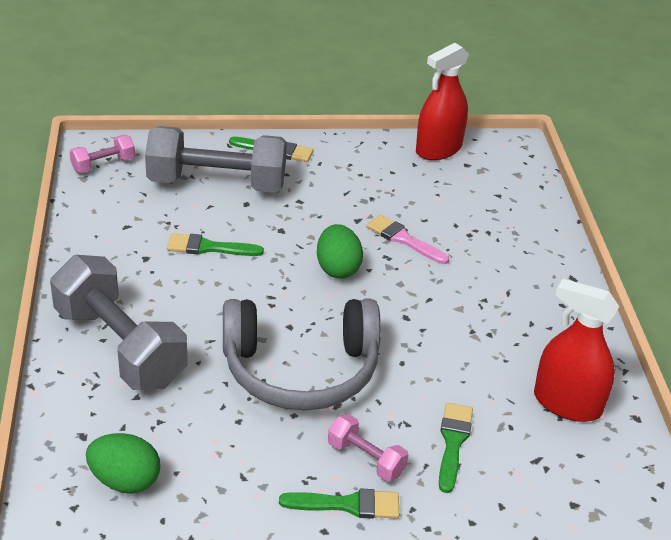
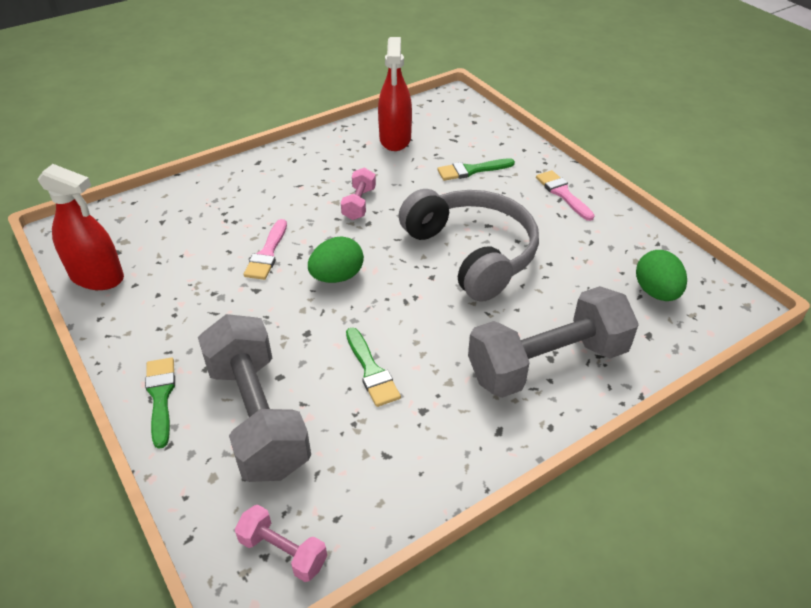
camera: 115 degrees left, 5 degrees up
grey dumbbell [50,255,188,390] -> grey dumbbell turned 45 degrees clockwise [468,286,639,398]
green brush [279,488,399,519] -> pink brush [536,170,595,221]
pink dumbbell [328,414,409,481] -> pink dumbbell moved to [341,168,376,220]

